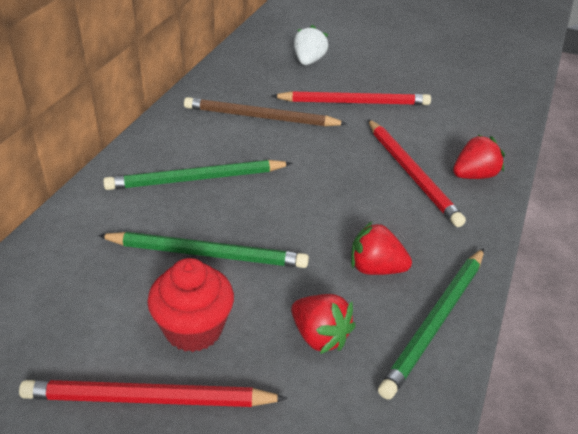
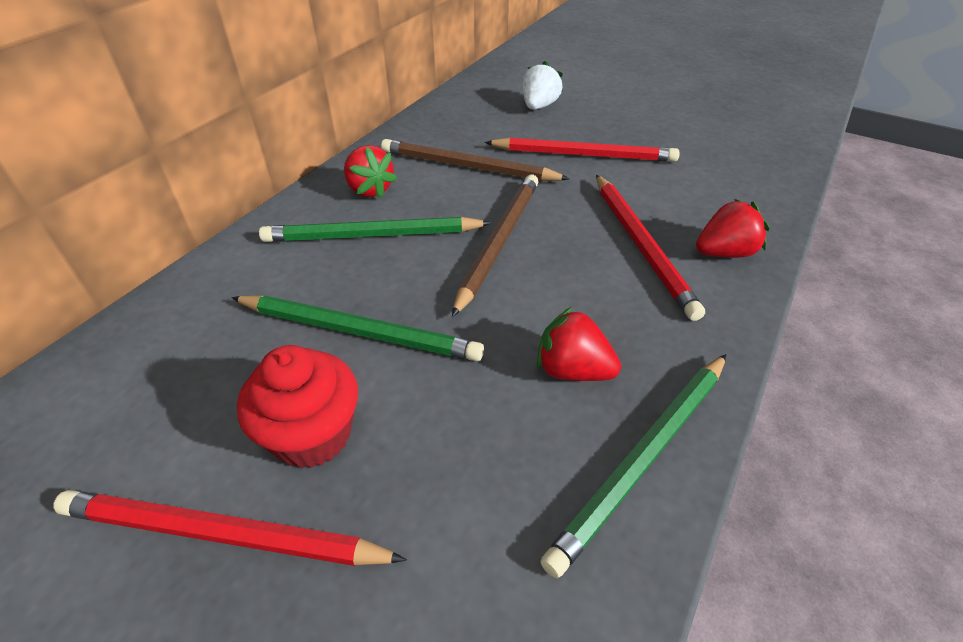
camera: 10 degrees right, 5 degrees up
red strawberry [291,294,355,354] -> red strawberry moved to [344,145,397,199]
none -> brown pencil [452,174,538,317]

